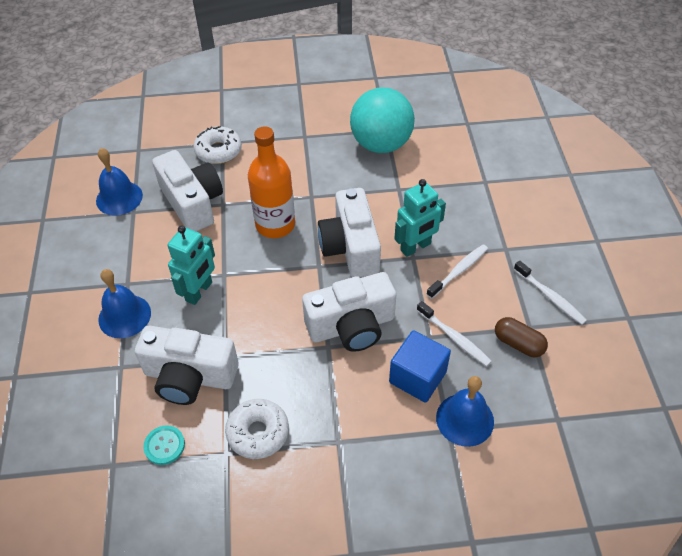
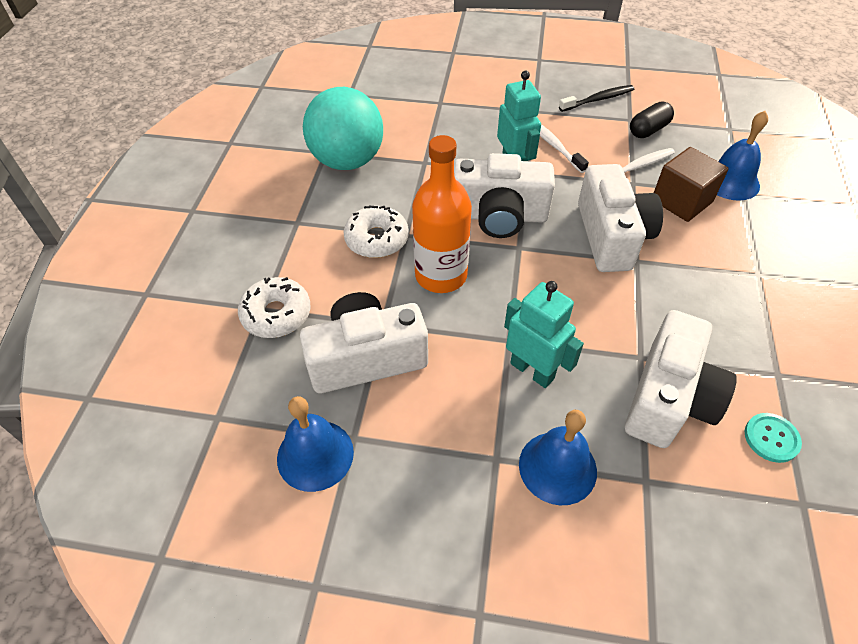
camera: 75 degrees left, 0 degrees up
white donut [225,399,289,459] -> white donut moved to [343,205,409,258]
blue cube [389,330,451,403] -> brown cube [654,147,729,222]
brown capsule [495,317,548,357] -> black capsule [630,102,674,138]
white toothbrush [514,261,587,325] -> black toothbrush [559,85,634,112]

